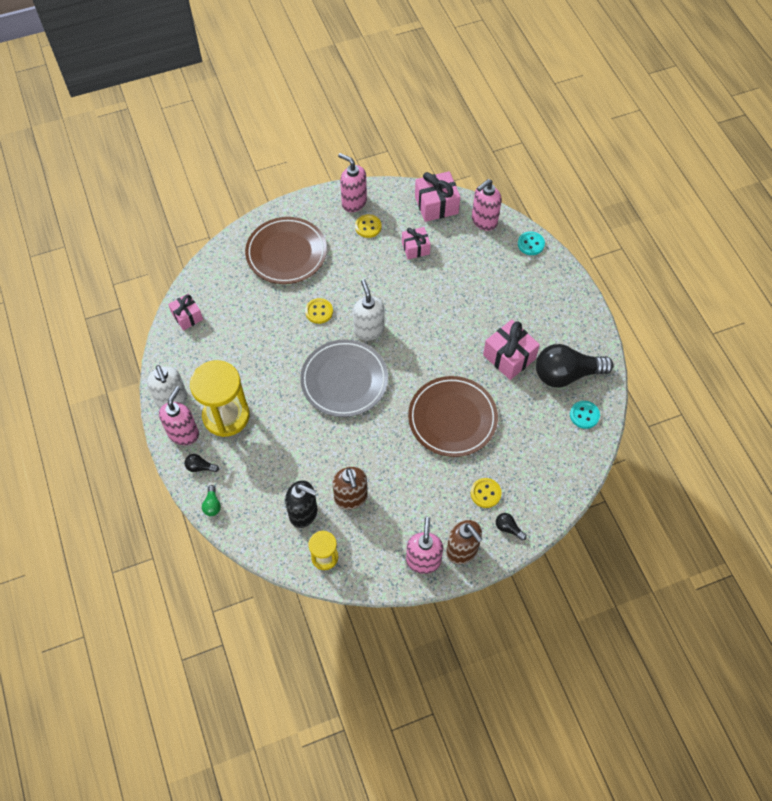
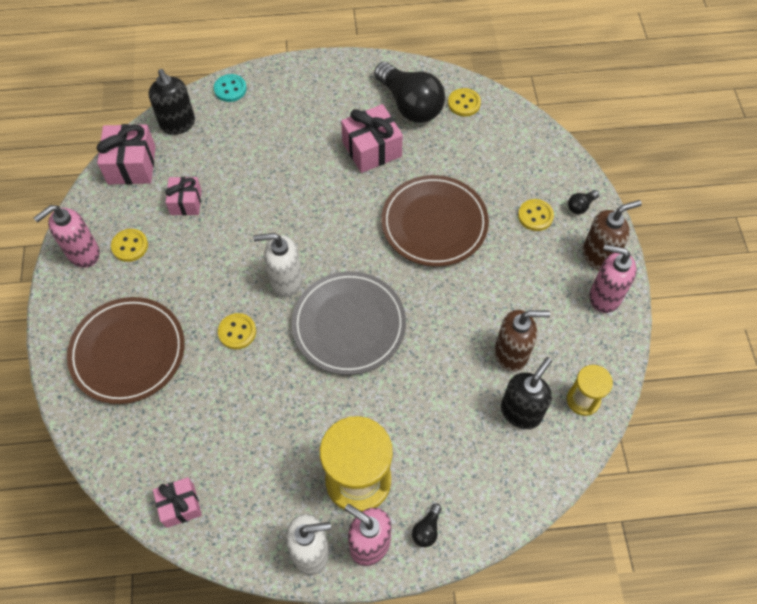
camera: 75 degrees left, 0 degrees up
green light bulb [202,485,221,516] -> none
pink soap dispenser [472,179,502,231] -> black soap dispenser [149,69,195,135]
black light bulb [536,344,614,387] -> black light bulb turned 45 degrees counterclockwise [374,62,445,123]
turquoise button [570,401,600,429] -> yellow button [448,88,481,116]

